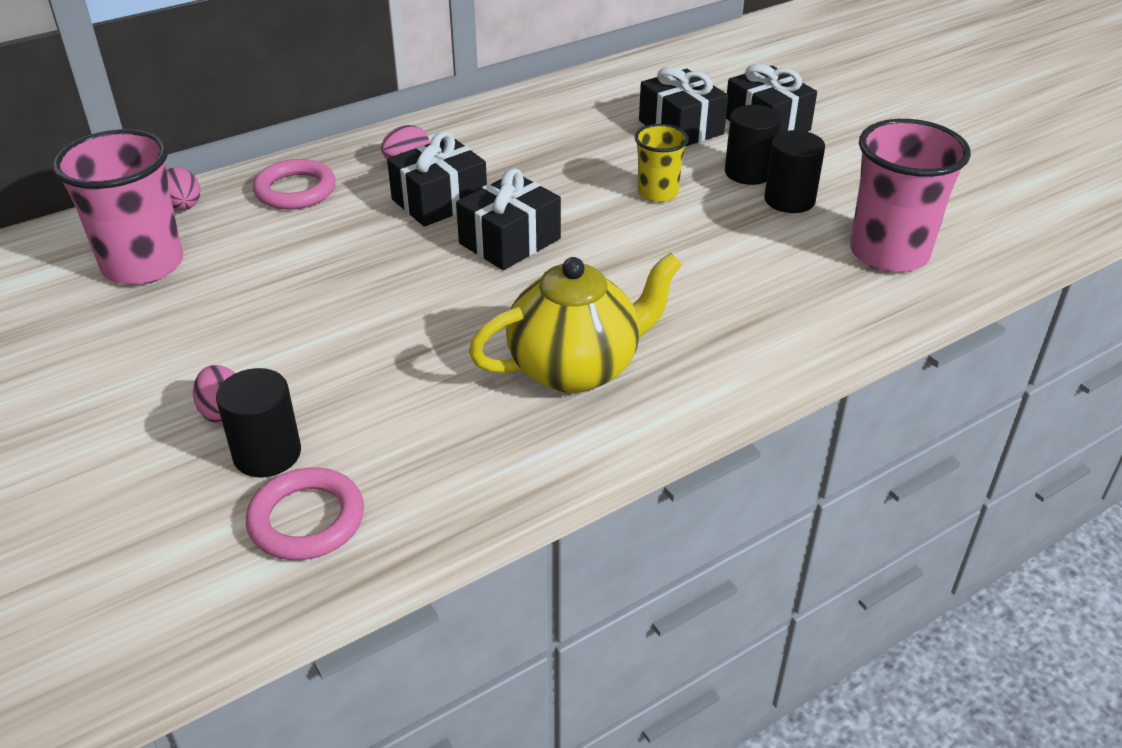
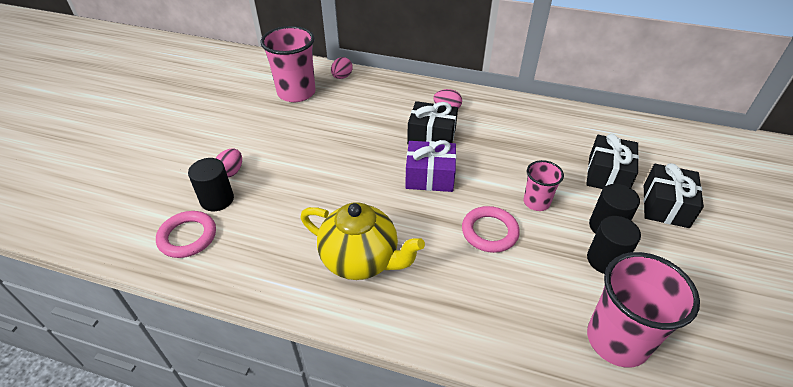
camera: 50 degrees right, 5 degrees up
pink ring [253,159,336,210] -> pink ring moved to [462,206,520,253]
black gift [456,168,561,270] -> purple gift [405,140,456,192]
yellow cup [635,124,689,202] -> pink cup [523,160,564,211]

